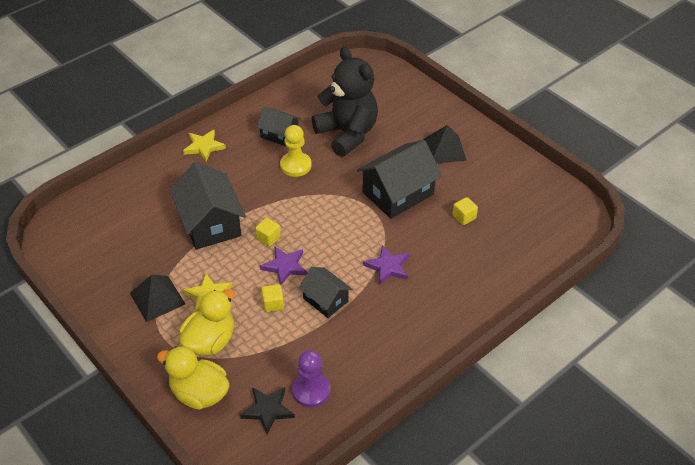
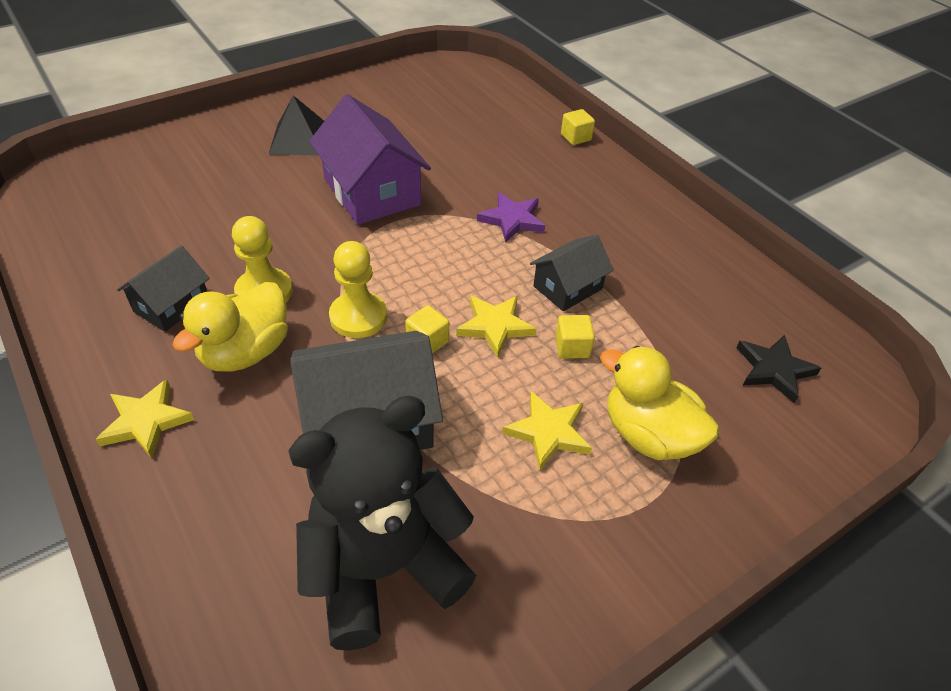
camera: 85 degrees left, 0 degrees up
black pyramid [130,274,185,322] -> none
yellow duck [157,346,229,410] -> yellow duck moved to [172,282,288,372]
purple star [260,247,307,285] -> yellow star [456,296,536,358]
purple pawn [292,350,330,407] -> none
black teddy bear [312,47,378,157] -> black teddy bear moved to [288,396,476,650]
black house [357,140,442,219] -> purple house [309,94,431,225]
yellow cube [452,197,478,225] -> yellow cube moved to [561,109,595,145]
none -> yellow pawn [329,241,387,338]

